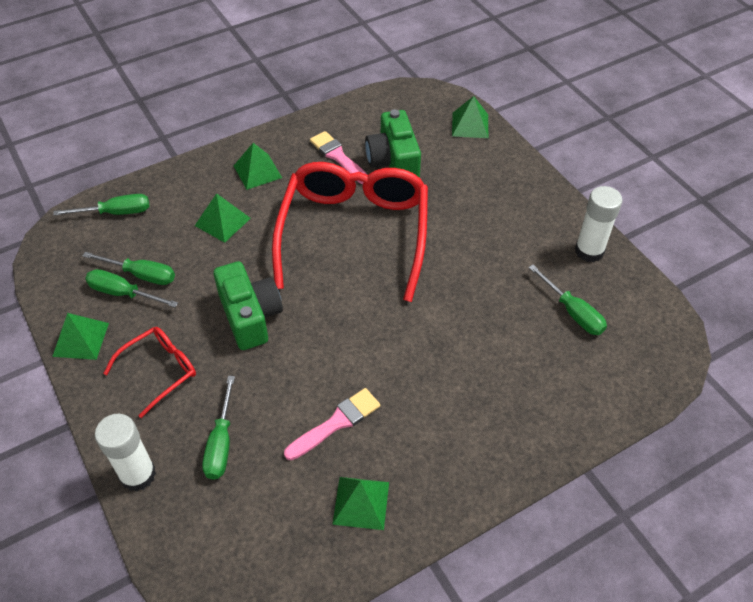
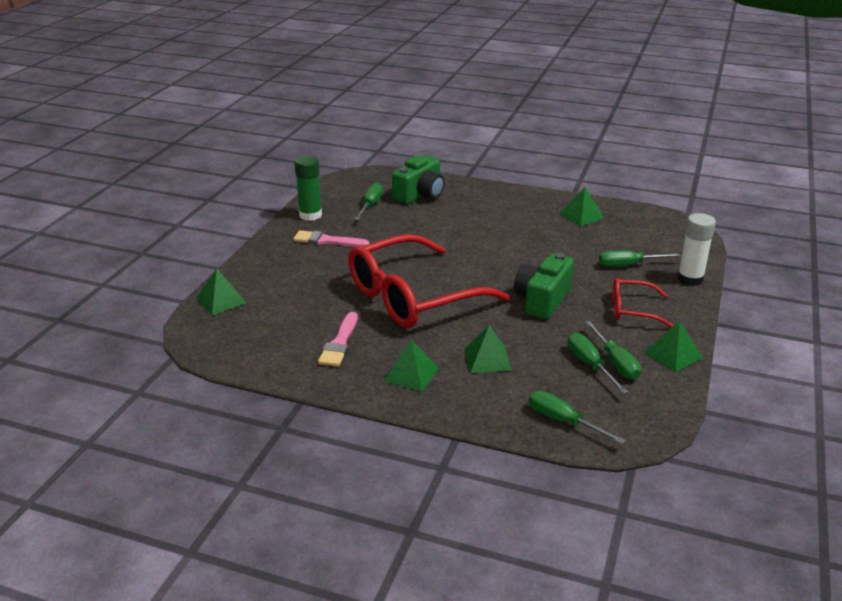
camera: 130 degrees left, 20 degrees down
green screwdriver [202,376,235,480] -> green screwdriver turned 150 degrees counterclockwise [599,250,681,267]
pink brush [284,388,380,460] -> pink brush moved to [293,230,369,247]
green camera [365,109,421,178] -> green camera moved to [392,155,445,204]
white glue stick [575,186,622,262] -> green glue stick [294,156,322,221]

